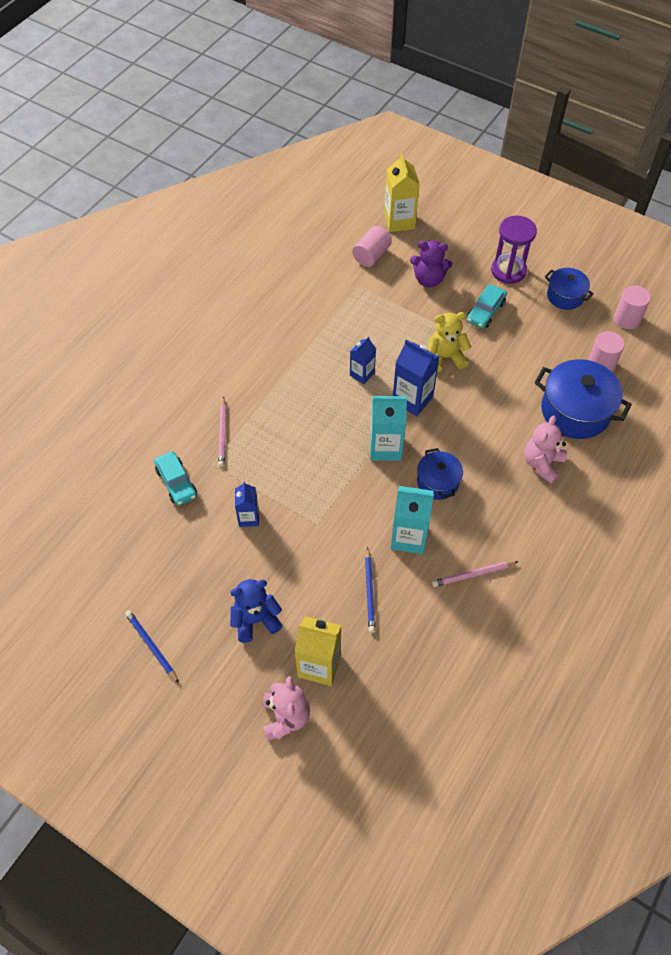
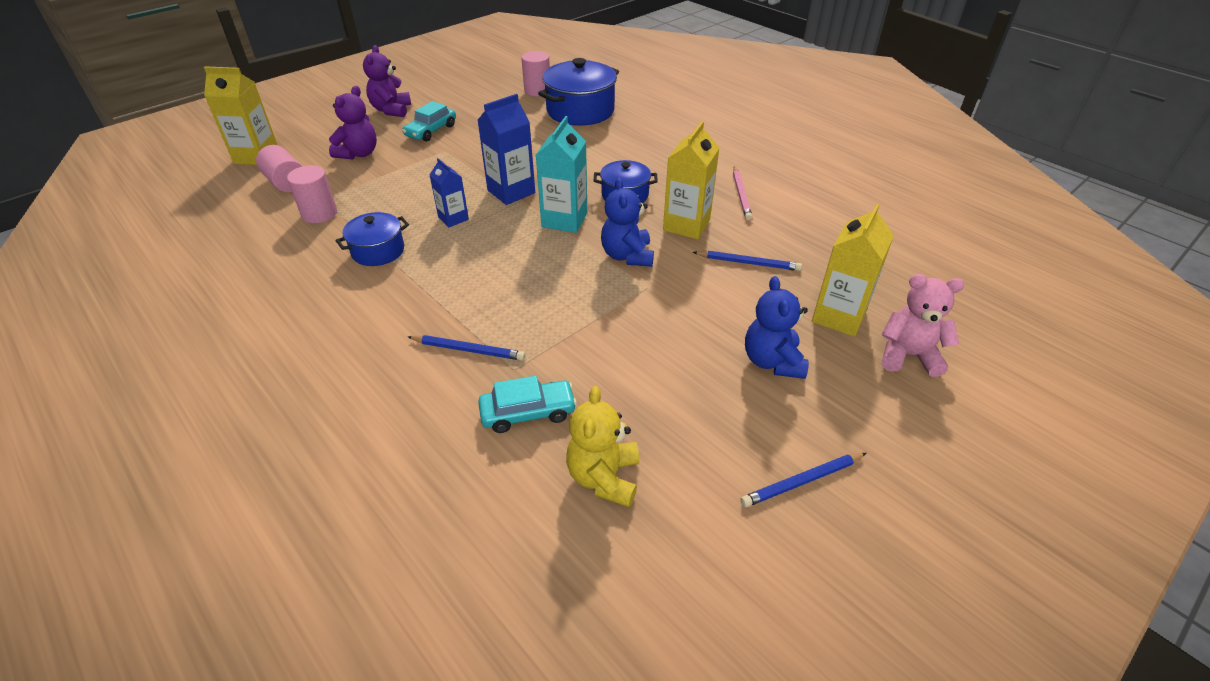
camera: 75 degrees left, 15 degrees down
pink pencil [218,396,226,467] -> blue pencil [408,335,525,361]
blue carton [235,482,259,527] -> none
turquoise carton [391,486,434,554] -> yellow carton [663,121,719,239]
yellow teddy bear [427,312,471,372] -> yellow teddy bear moved to [566,386,639,507]
turquoise car [467,284,507,329] -> turquoise car turned 75 degrees clockwise [402,101,456,142]
purple hourglass [491,216,537,284] -> purple teddy bear [363,45,411,117]
pink teddy bear [524,415,567,484] -> none
blue pot [545,268,594,310] -> blue pot moved to [336,212,409,266]
pink cylinder [614,285,651,329] -> pink cylinder moved to [287,165,337,223]
none -> blue teddy bear [601,178,654,267]

